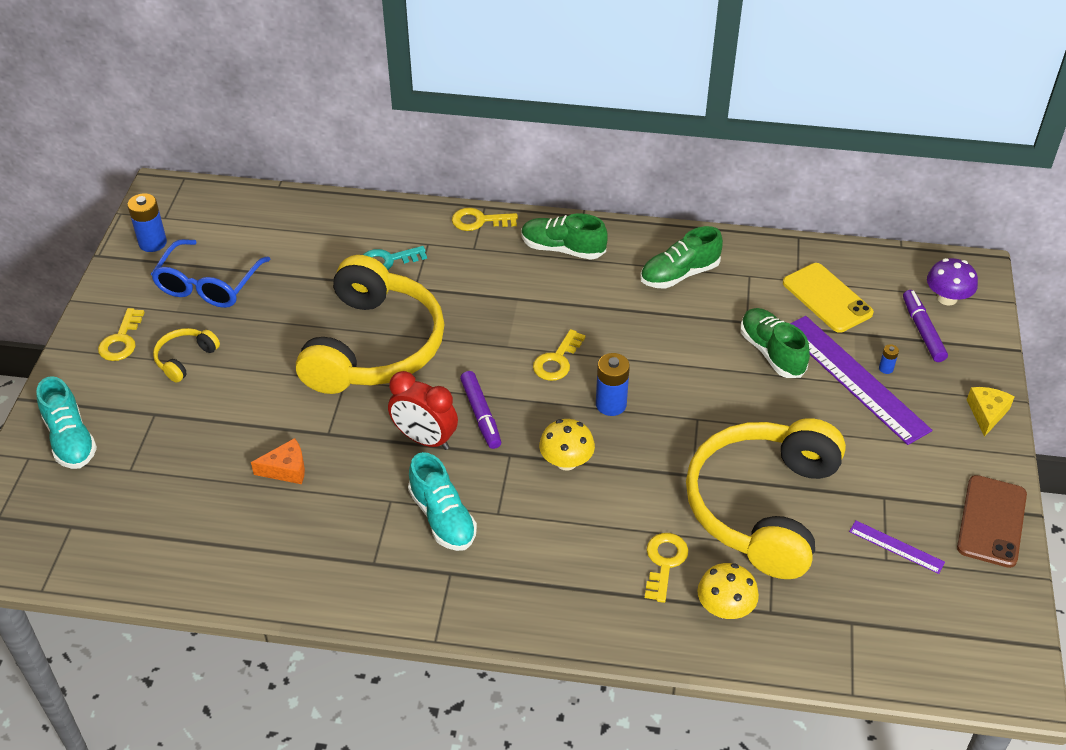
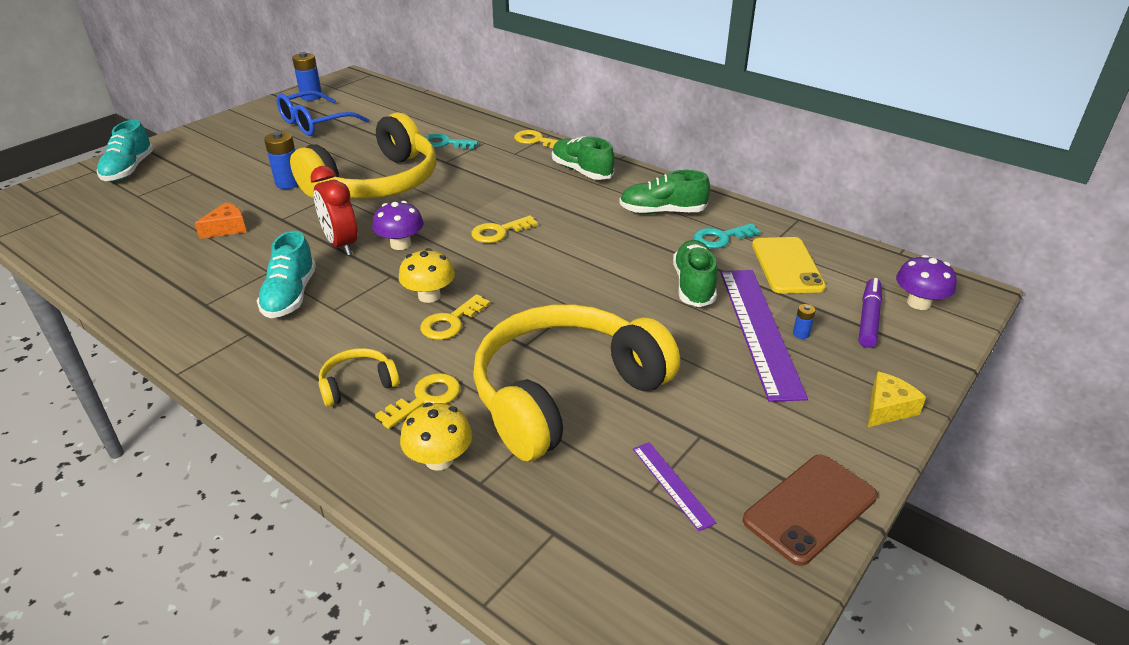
camera: 30 degrees right, 10 degrees down
yellow key [98,308,145,361] -> yellow key moved to [420,294,490,340]
yellow headphones [153,328,220,383] -> yellow headphones moved to [318,348,400,407]
orange cheese [251,438,305,484] -> orange cheese turned 60 degrees counterclockwise [194,202,247,239]
purple marker [460,371,501,449] -> purple mushroom [372,201,424,250]
blue battery [596,353,630,416] -> blue battery moved to [264,131,298,189]
none -> turquoise key [694,223,761,248]

